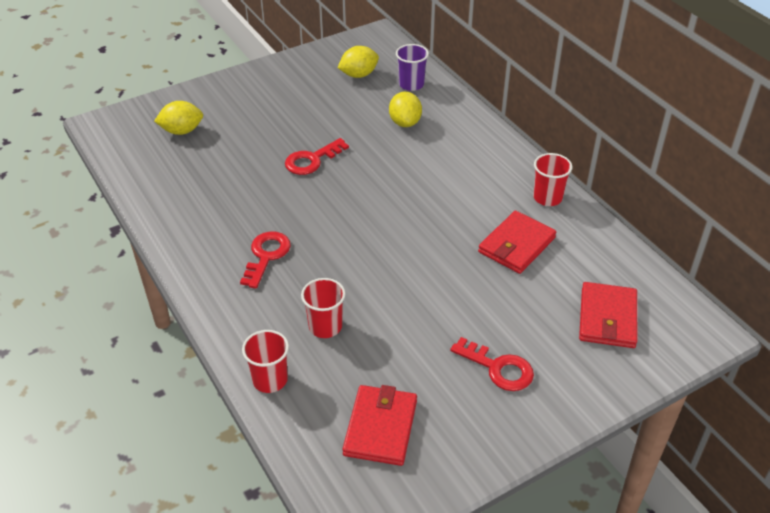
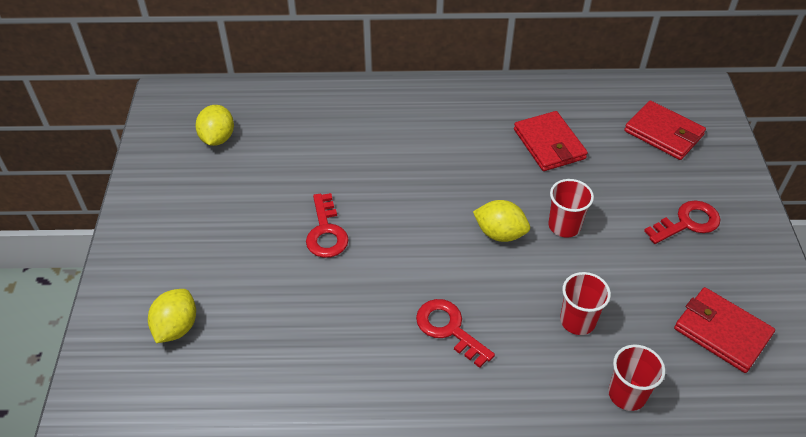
camera: 60 degrees left, 5 degrees up
yellow lemon [389,92,422,127] -> yellow lemon moved to [473,200,530,242]
purple cup [396,44,429,91] -> none
red cup [533,153,573,206] -> red cup moved to [548,179,594,238]

